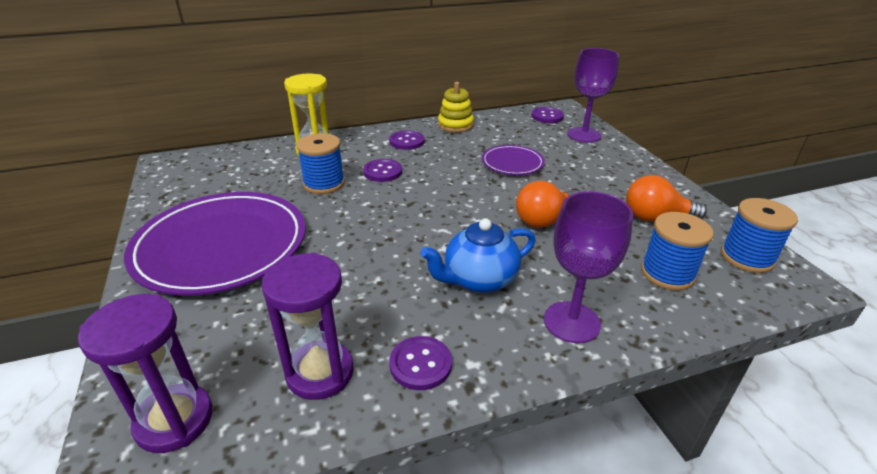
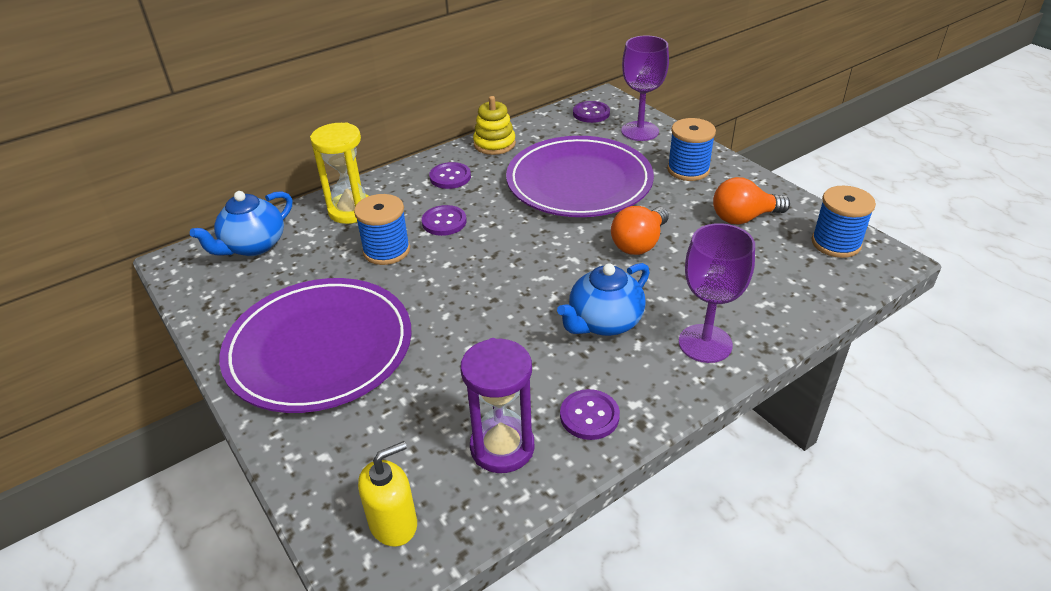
camera: 15 degrees left, 5 degrees up
purple hourglass [78,294,213,453] -> yellow soap dispenser [358,441,417,547]
purple plate [482,145,545,175] -> purple plate [506,136,654,217], size x2.10
blue spool [641,212,714,290] -> blue spool moved to [667,118,716,181]
none -> blue teapot [190,191,292,256]

